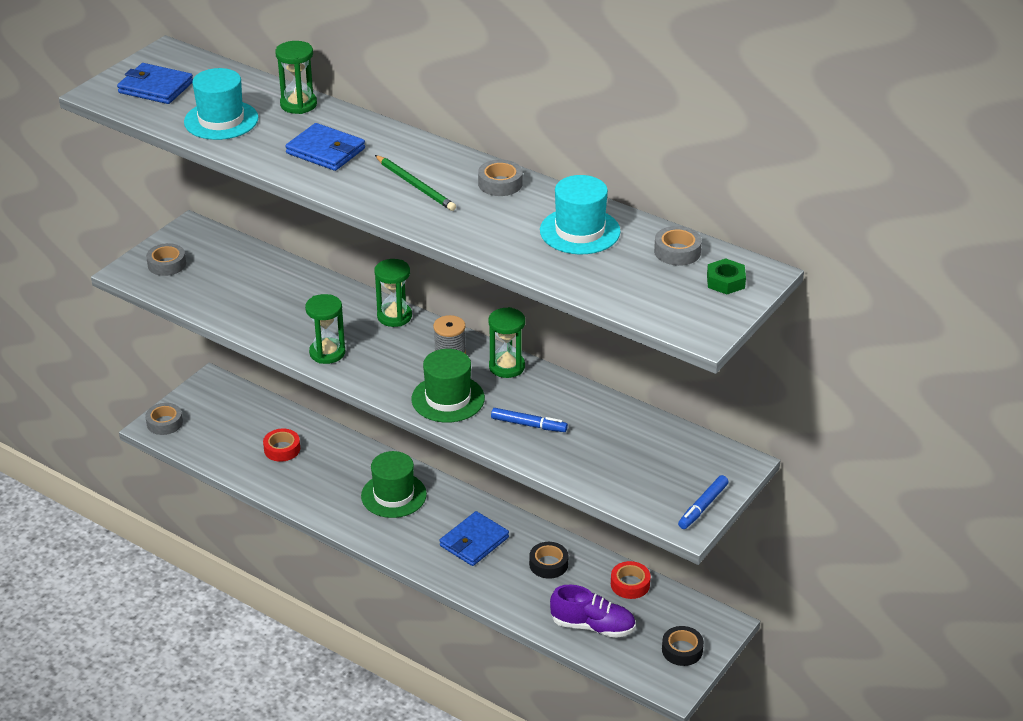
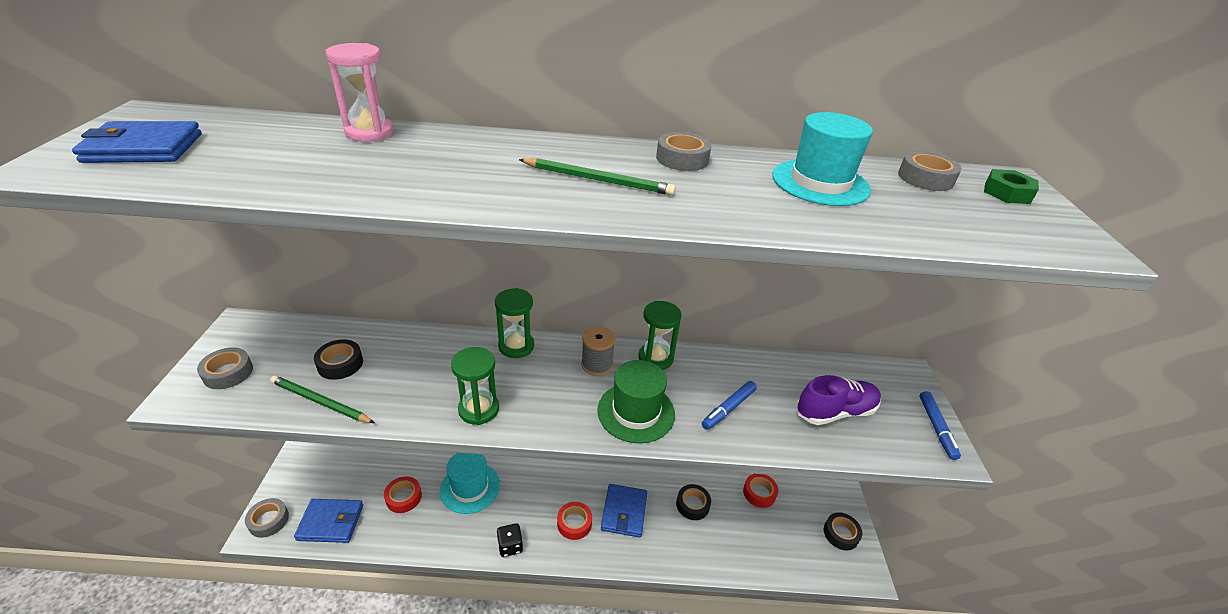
camera: 35 degrees left, 0 degrees up
turquoise hat [184,68,258,140] -> turquoise hat moved to [440,453,500,514]
green hourglass [275,41,317,114] -> pink hourglass [326,43,394,142]
blue wallet [285,123,365,171] -> blue wallet moved to [294,499,363,543]
green hat [361,451,427,518] -> none
blue marker [491,408,568,432] -> blue marker turned 150 degrees clockwise [702,381,757,430]
purple shoe [550,585,636,638] -> purple shoe moved to [797,375,881,425]
none -> green pencil [270,376,374,423]
none -> black tape [314,339,363,380]
none -> black dice [497,523,523,557]
none -> red tape [557,502,592,540]

